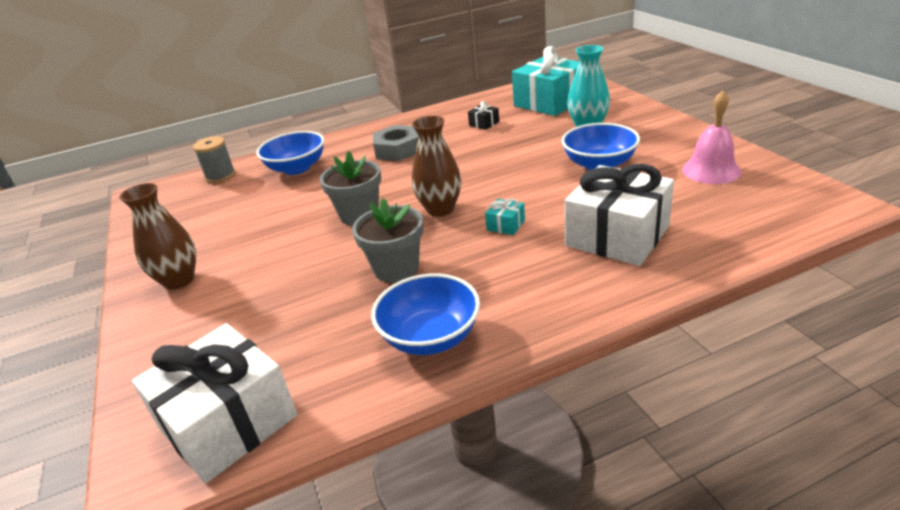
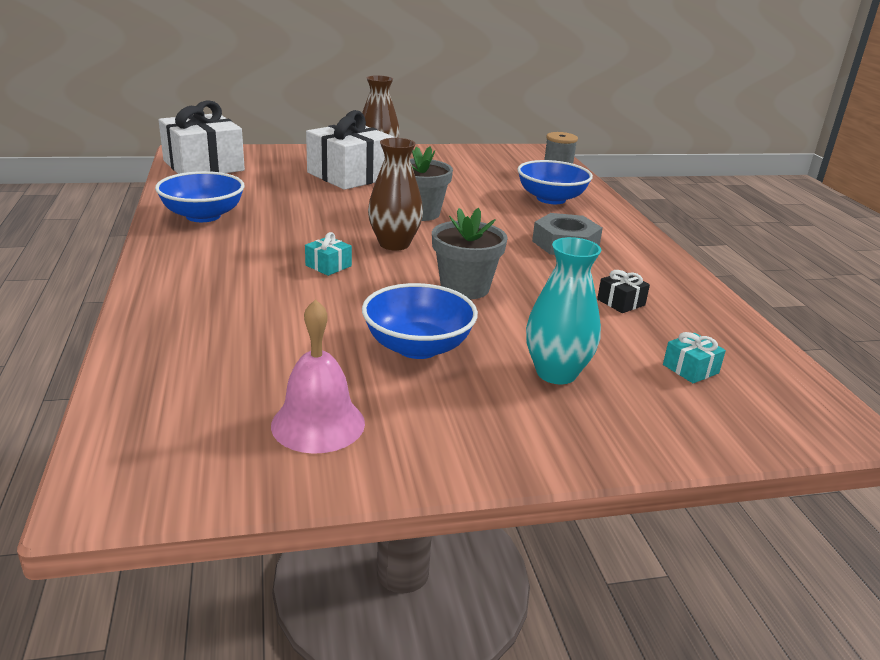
camera: 95 degrees right, 5 degrees down
grey flower pot [352,198,423,283] -> grey flower pot moved to [432,208,508,299]
turquoise gift [512,46,579,116] -> turquoise gift [663,332,726,383], size x0.40
white gift [565,164,674,266] -> white gift moved to [306,110,394,190]

